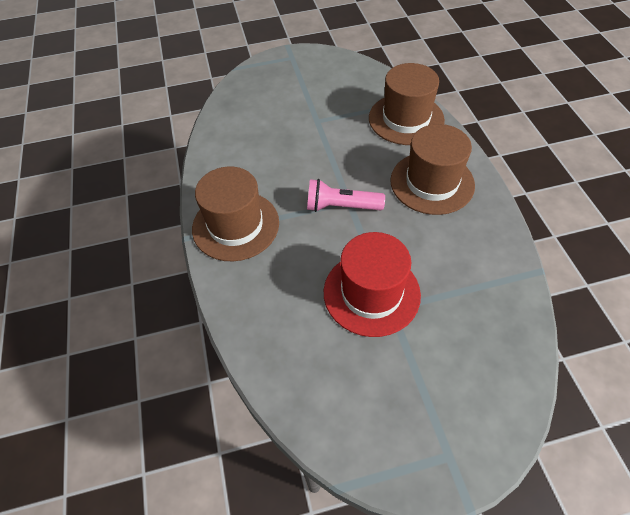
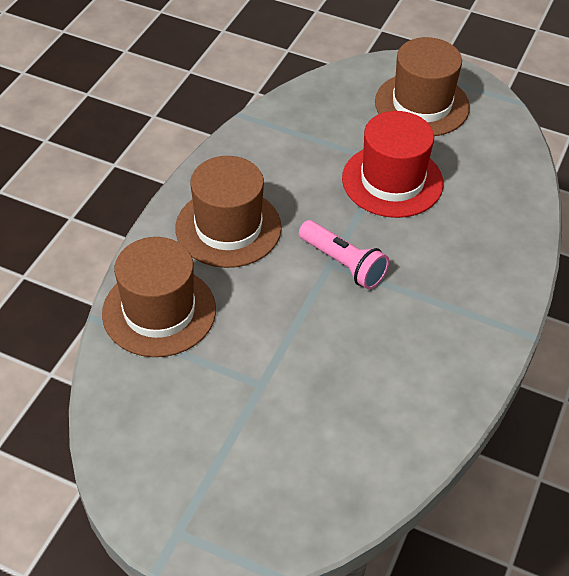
camera: 145 degrees left, 5 degrees down
brown hat [192,166,279,261] -> brown hat moved to [375,37,470,136]

